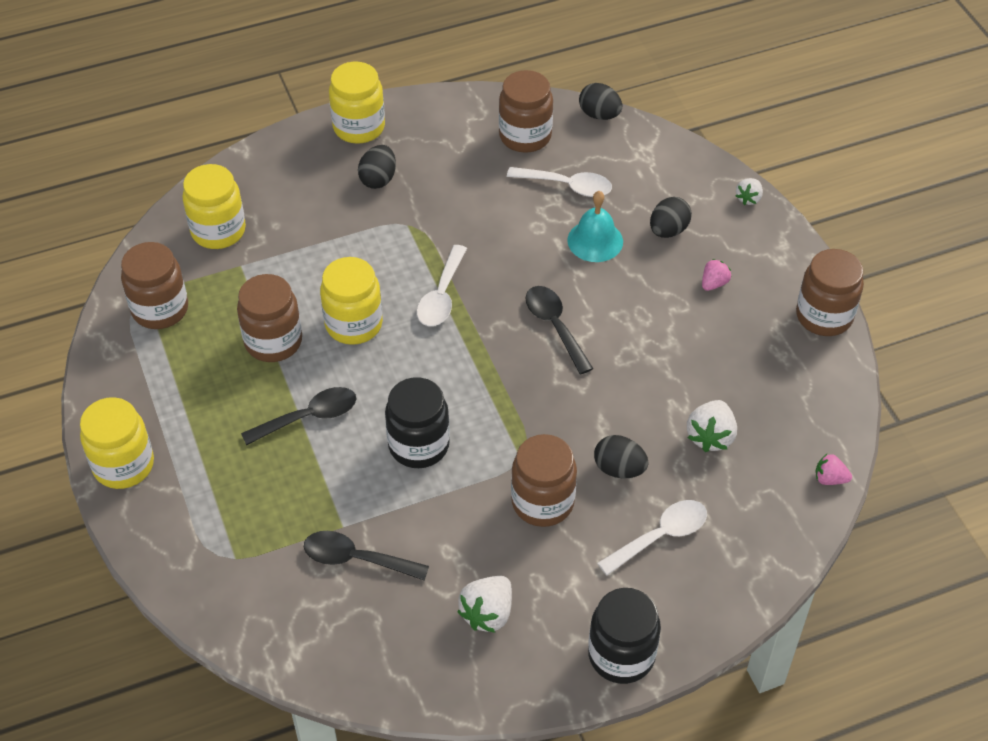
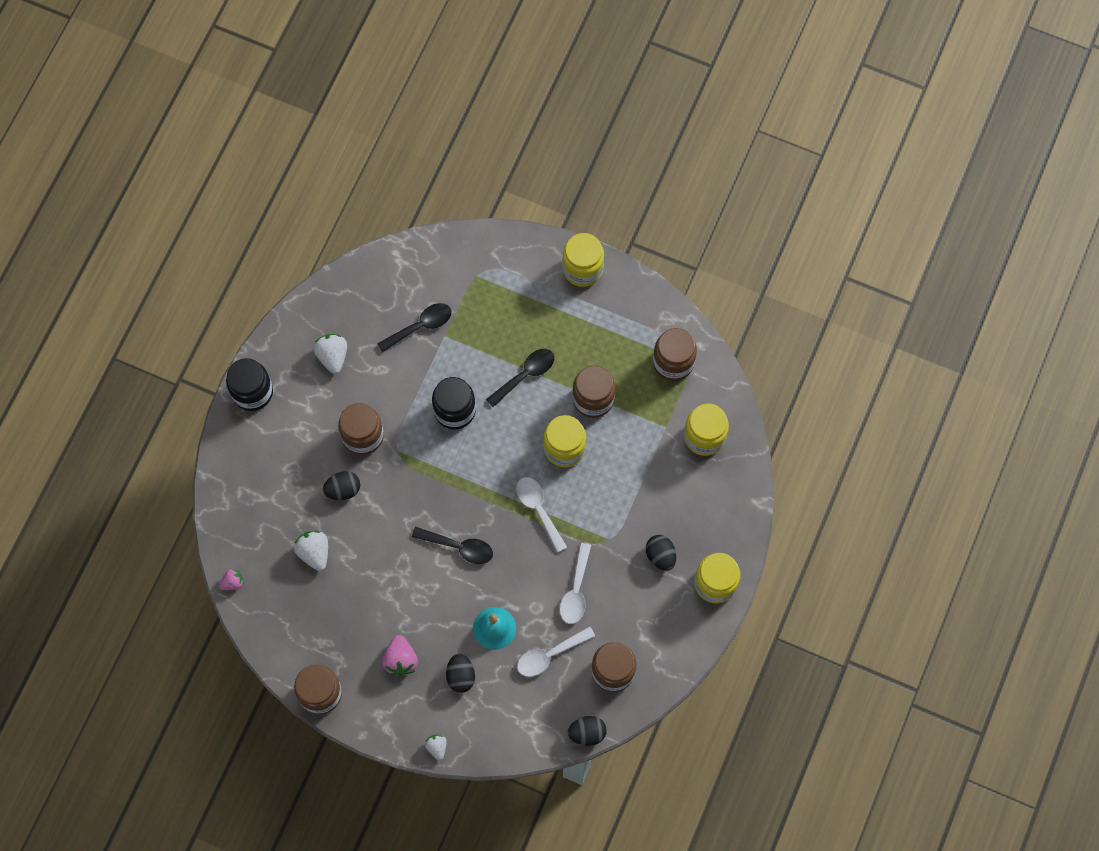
camera: 135 degrees right, 20 degrees up
black spoon [241,387,356,445] -> black spoon turned 150 degrees counterclockwise [486,349,554,407]
white spoon [597,500,707,576] -> white spoon moved to [560,543,591,624]
pink strawberry [702,259,731,291] -> pink strawberry [382,635,418,676], size x1.64

